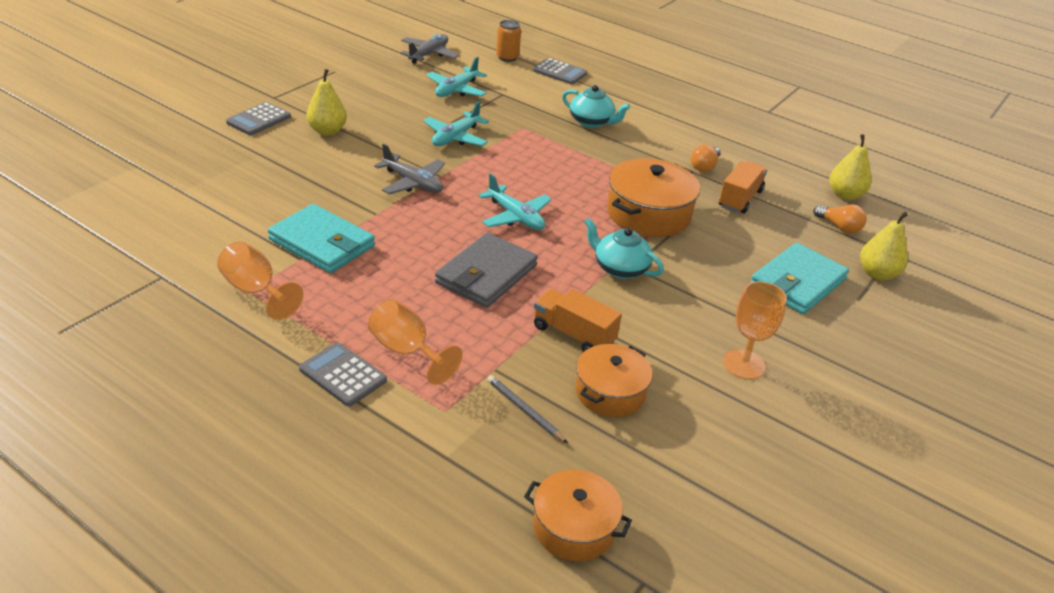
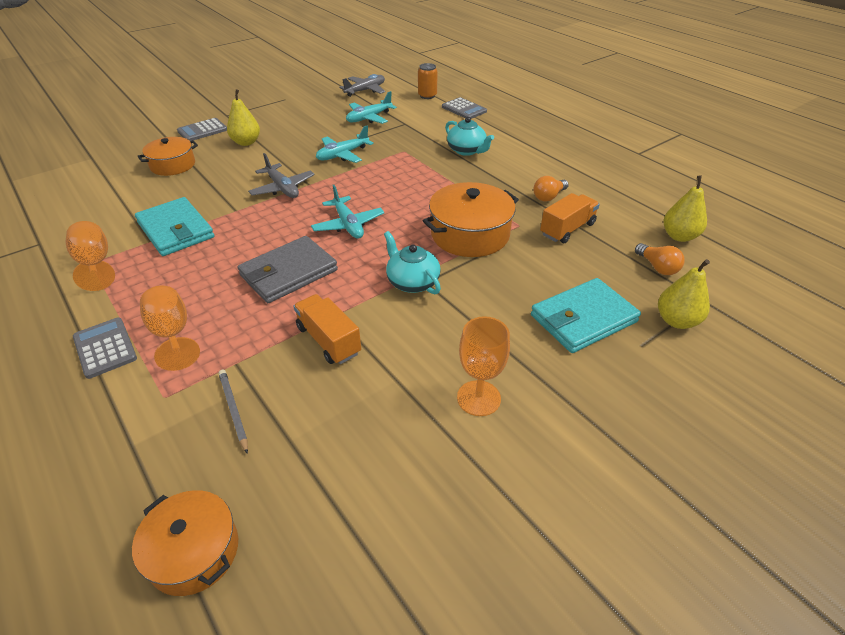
camera: 20 degrees right, 5 degrees up
orange pot [575,344,652,417] -> orange pot moved to [137,137,198,176]

